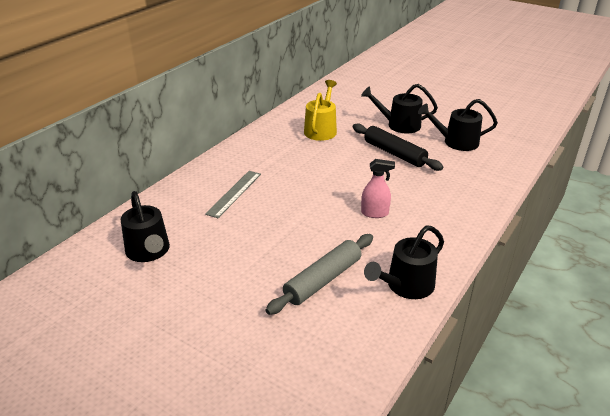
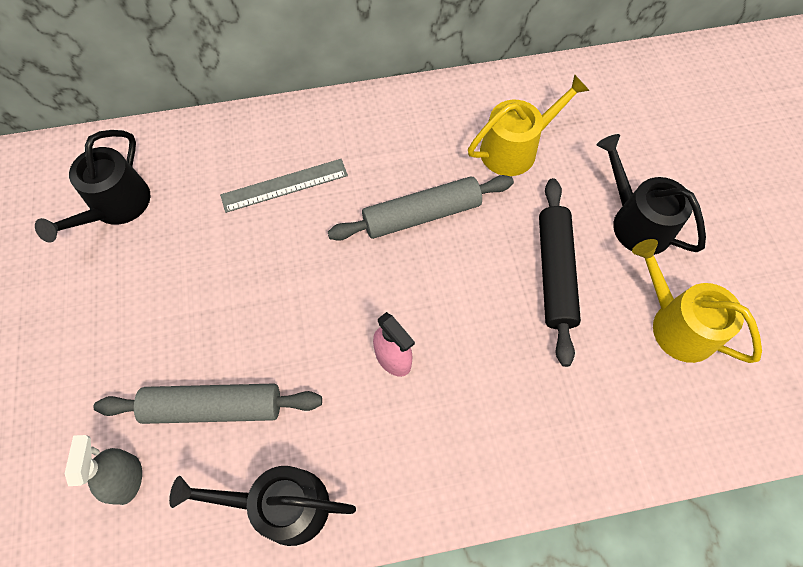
camera: 45 degrees right, 30 degrees up
black watering can [418,99,498,151] -> yellow watering can [632,239,762,363]
none -> grey spray bottle [65,435,142,505]
none -> grey rolling pin [328,175,514,241]

